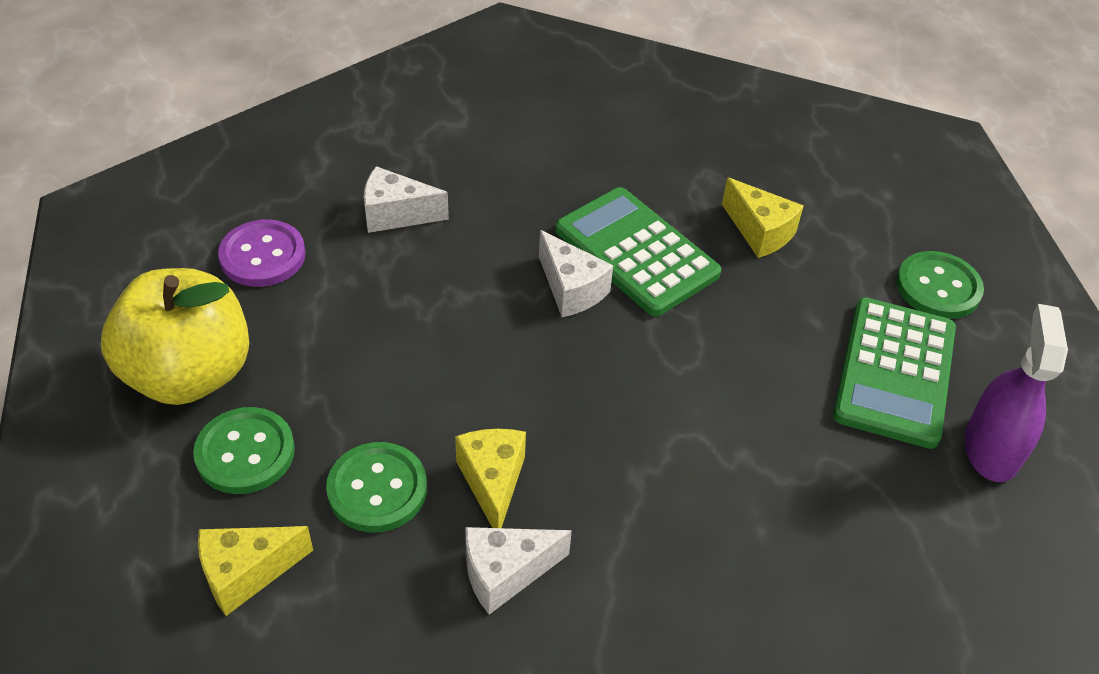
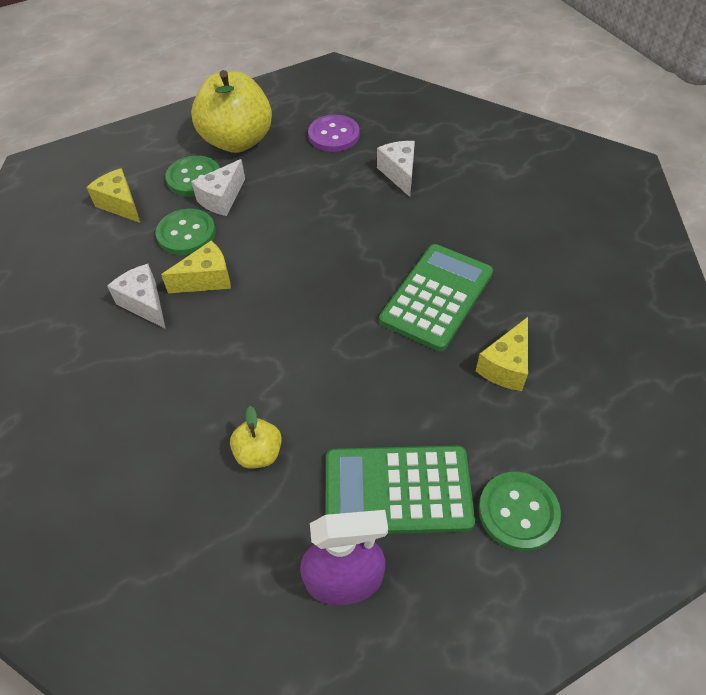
camera: 75 degrees right, 5 degrees up
white cheese [539,230,613,317] -> white cheese moved to [191,159,245,216]
none -> yellow apple [230,406,282,469]

